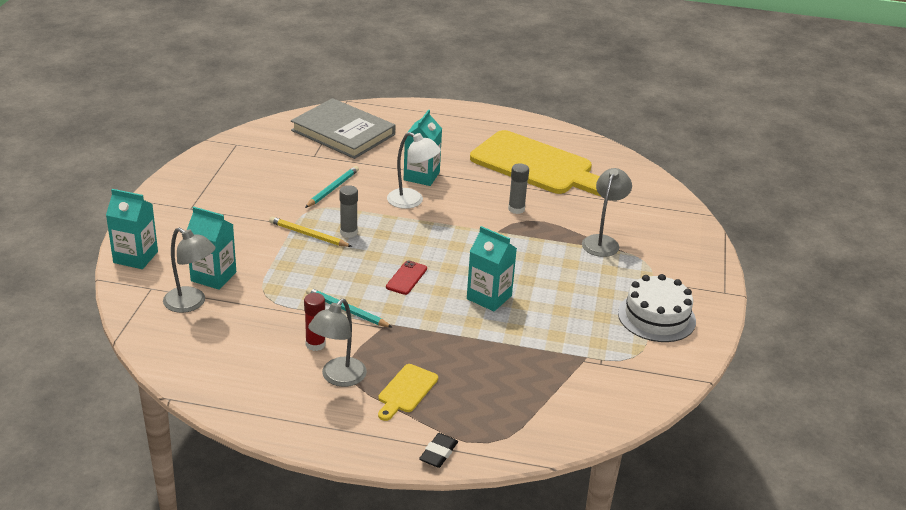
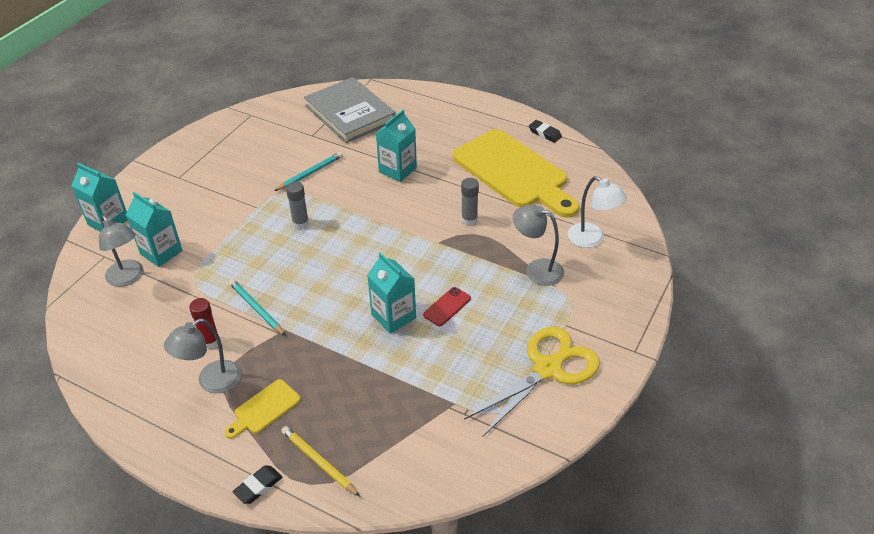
camera: 20 degrees right, 10 degrees up
yellow pencil [269,216,352,247] -> yellow pencil moved to [281,426,360,496]
red phone [386,260,427,295] -> red phone moved to [423,287,471,326]
white lamp [387,132,441,209] -> white lamp moved to [568,176,627,248]
grey lamp [582,168,632,257] -> grey lamp turned 105 degrees counterclockwise [513,205,564,286]
white cake [618,274,696,342] -> yellow scissors [464,327,600,436]
none -> black eraser [529,120,562,143]

